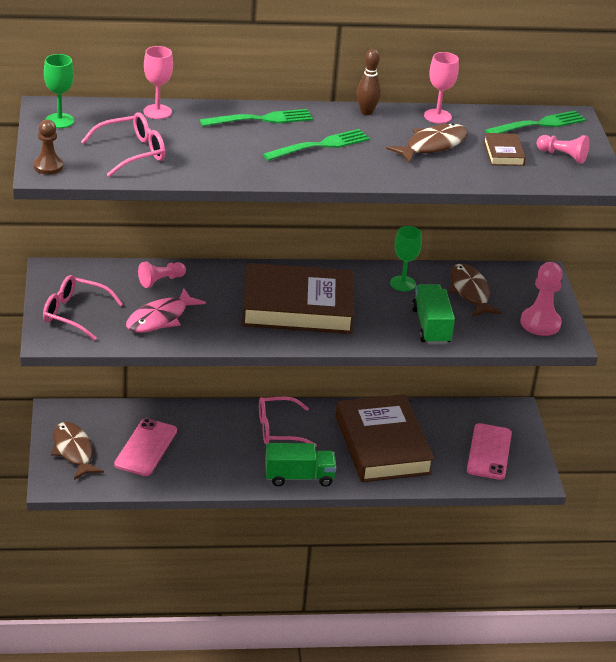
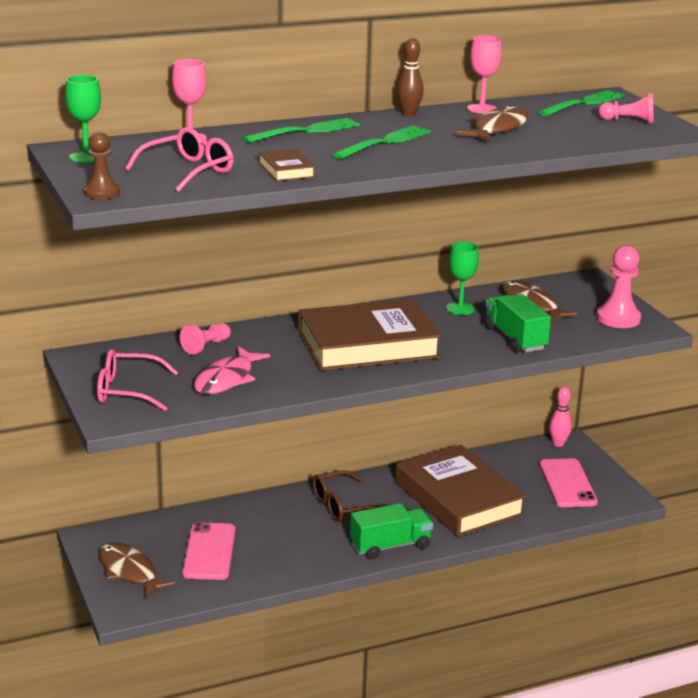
camera: 15 degrees left, 10 degrees down
pink glasses [259,397,317,447] -> brown glasses [313,470,383,522]
brown book [484,133,526,166] -> brown book moved to [259,149,316,181]
none -> pink bowling pin [549,386,572,447]

